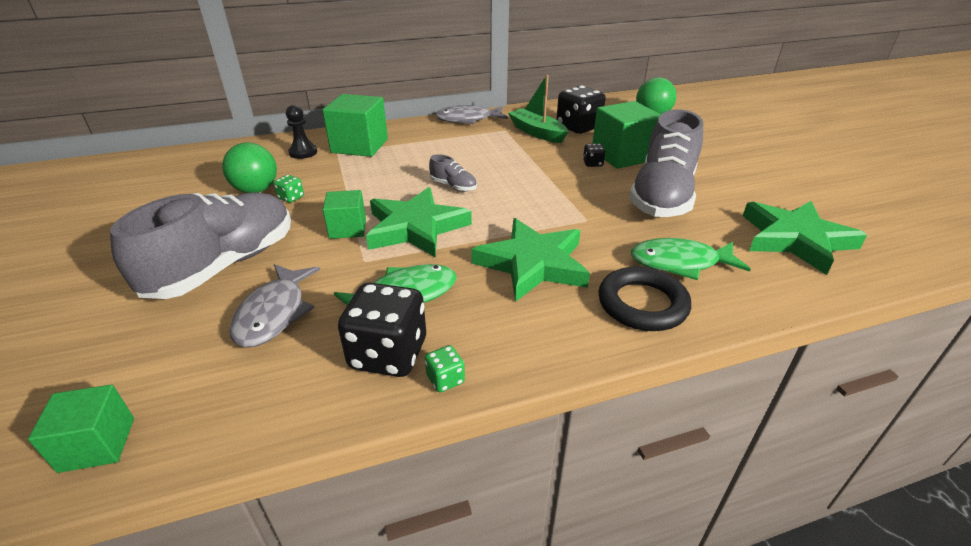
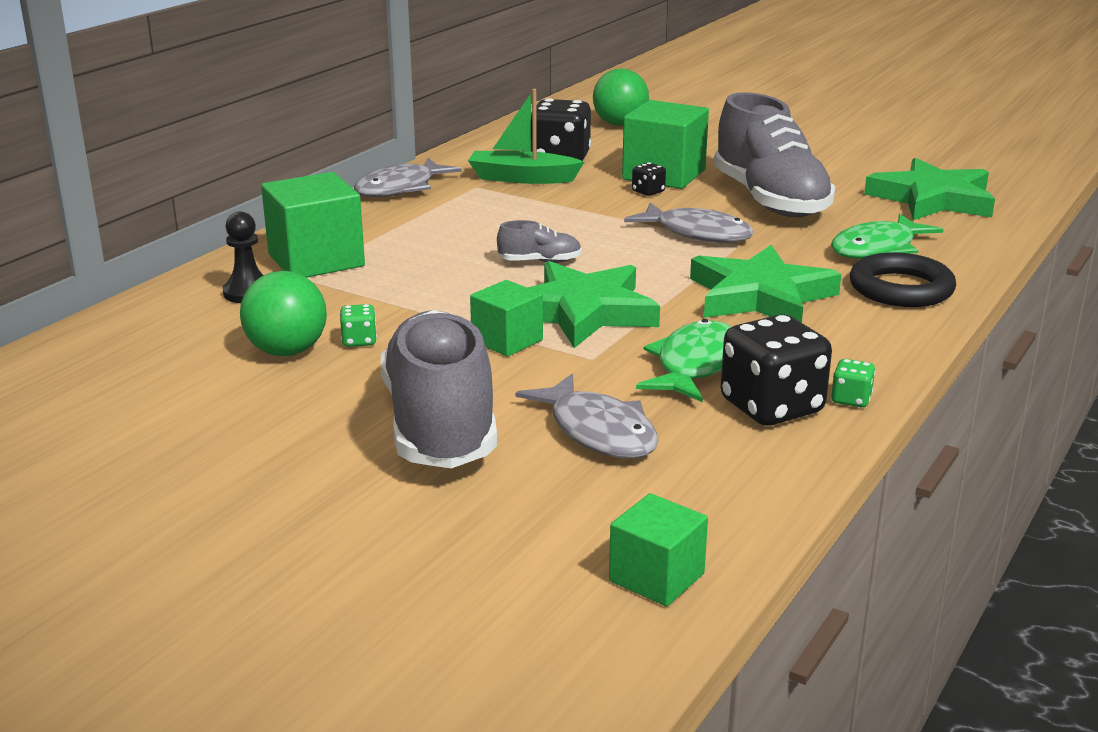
camera: 40 degrees left, 10 degrees down
none -> grey fish [624,202,754,243]

